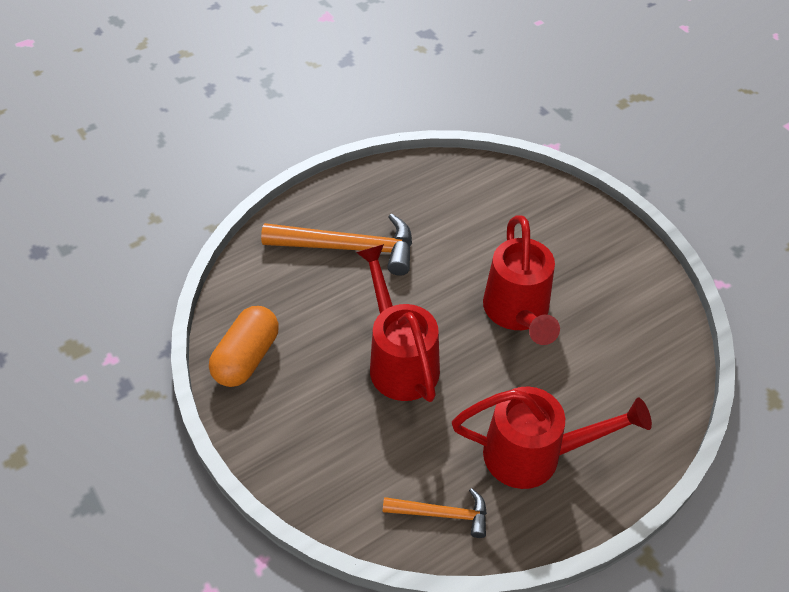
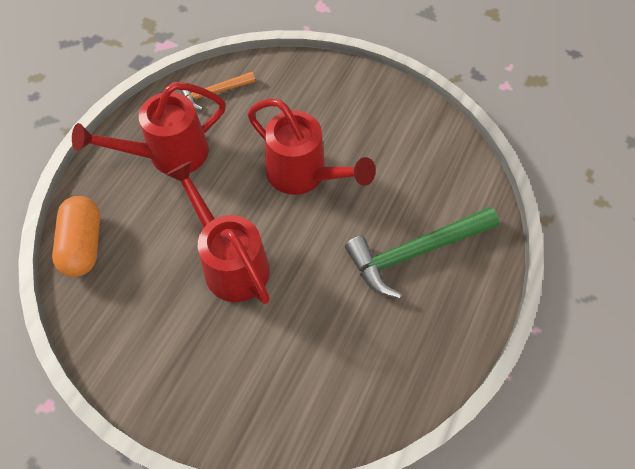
camera: 150 degrees right, 10 degrees up
orange capsule [209,306,279,387] -> orange capsule moved to [52,196,100,277]
orange hammer [261,214,412,276] -> green hammer [345,207,499,299]

